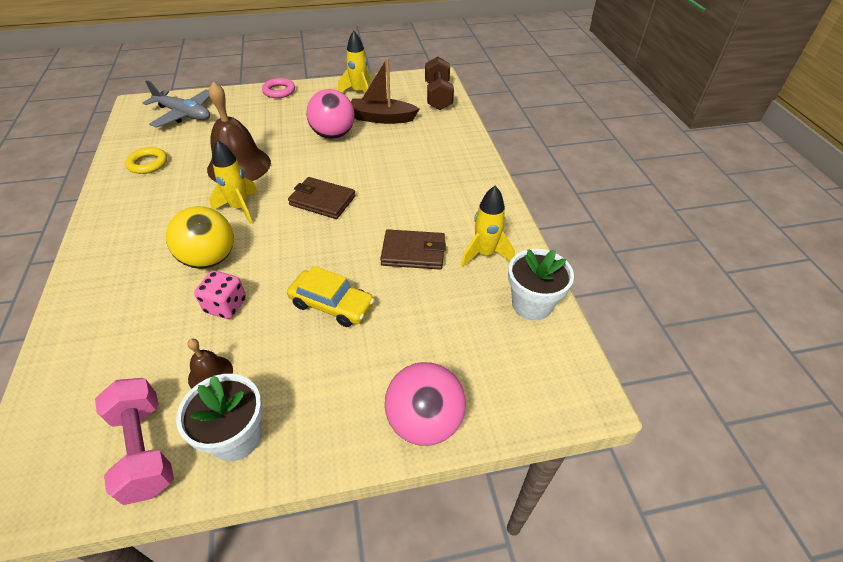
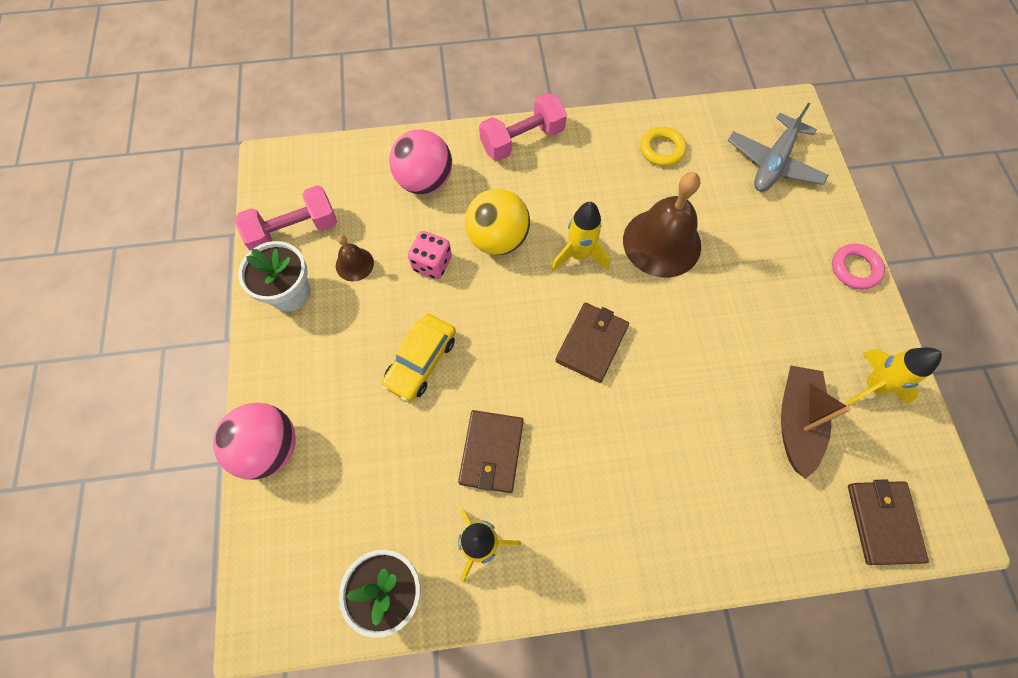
camera: 95 degrees right, 20 degrees up
pink ball [306,89,355,139] -> pink ball moved to [389,129,452,195]
brown dumbbell [425,56,454,110] -> brown wallet [848,479,929,565]
none -> pink dumbbell [479,93,567,161]

